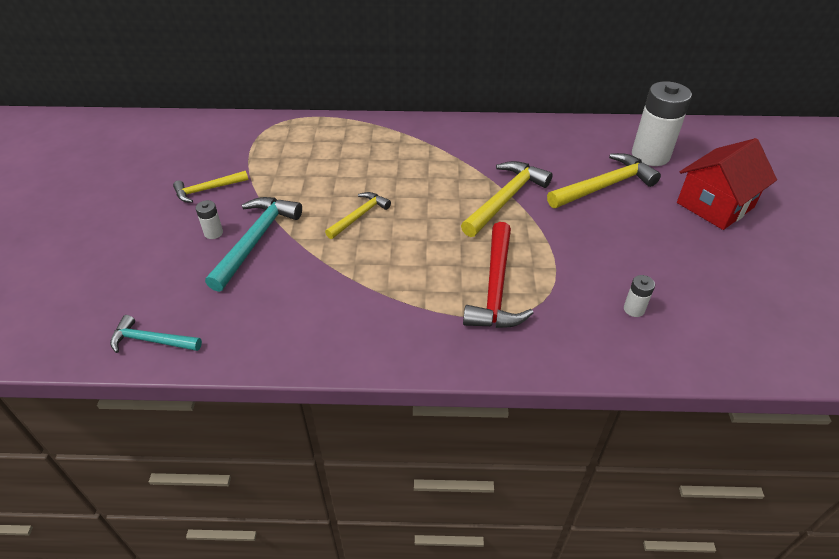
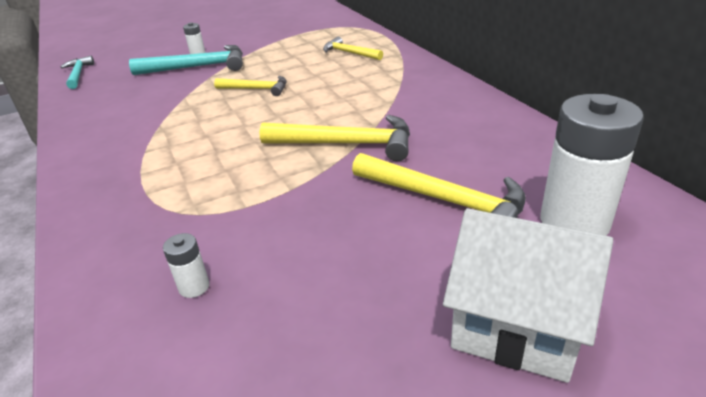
camera: 65 degrees right, 10 degrees down
yellow hammer [173,171,248,203] -> yellow hammer moved to [323,37,383,60]
red hammer [463,222,533,328] -> none
red house [677,138,777,230] -> white house [443,208,613,383]

